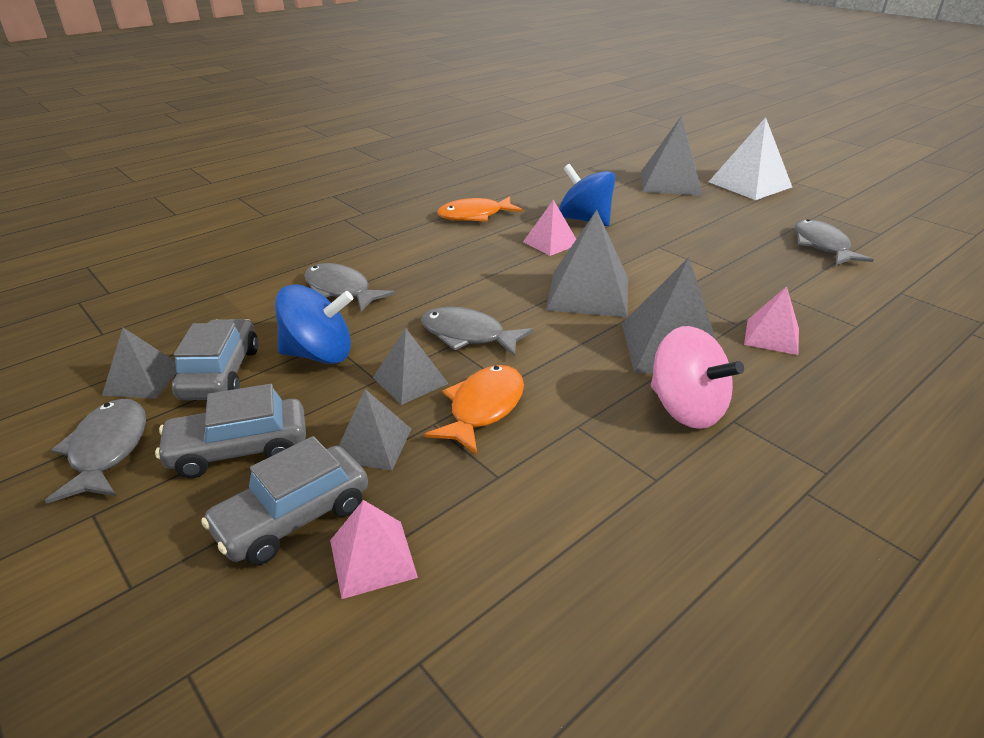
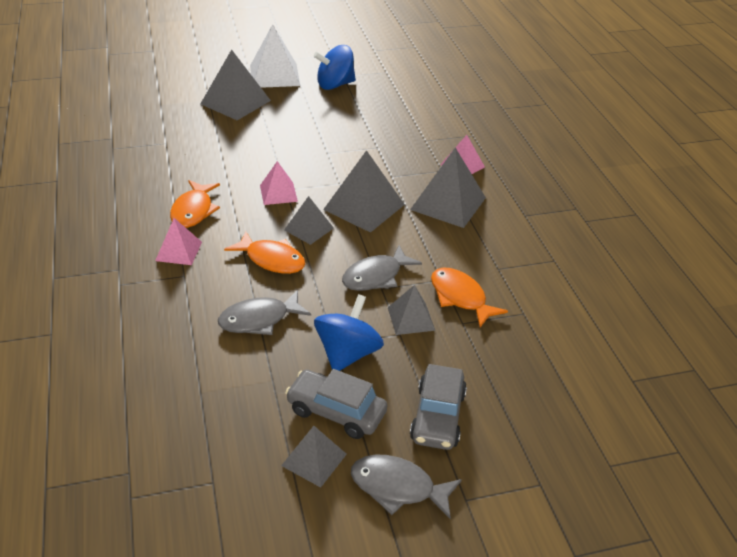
camera: 65 degrees left, 5 degrees up
grey car [201,436,368,565] -> none
pink pyramid [330,500,418,599] -> pink pyramid moved to [155,218,202,265]
grey pyramid [339,389,411,471] -> grey pyramid moved to [284,196,334,245]
blue spinning top [559,164,615,226] -> blue spinning top moved to [314,45,356,90]
pink spinning top [651,326,744,429] -> none
grey fish [795,219,874,265] -> none
none -> orange fish [224,231,305,274]

